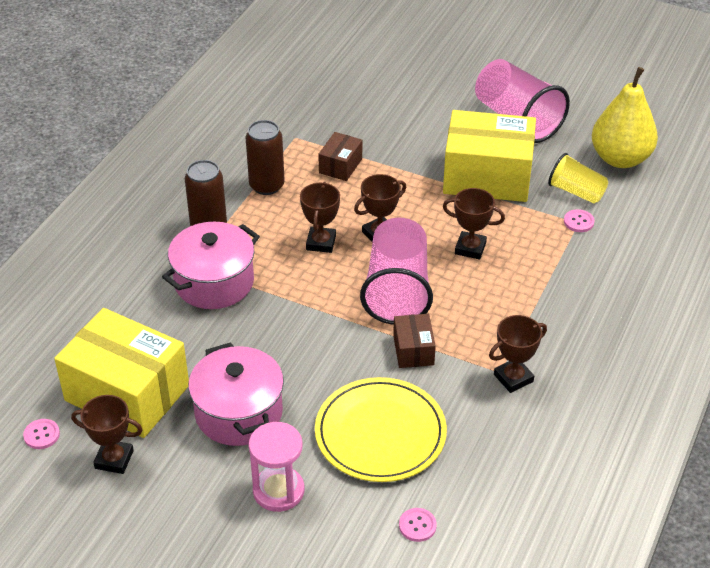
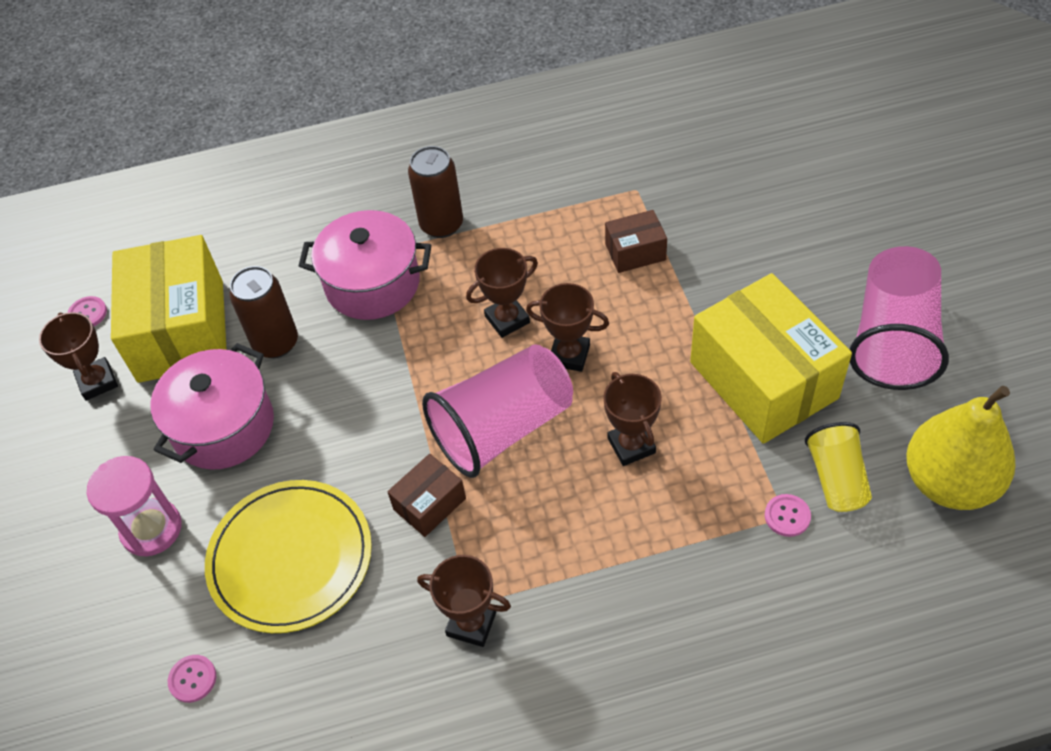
camera: 55 degrees right, 10 degrees up
brown can [246,120,285,195] -> brown can moved to [230,266,298,358]

